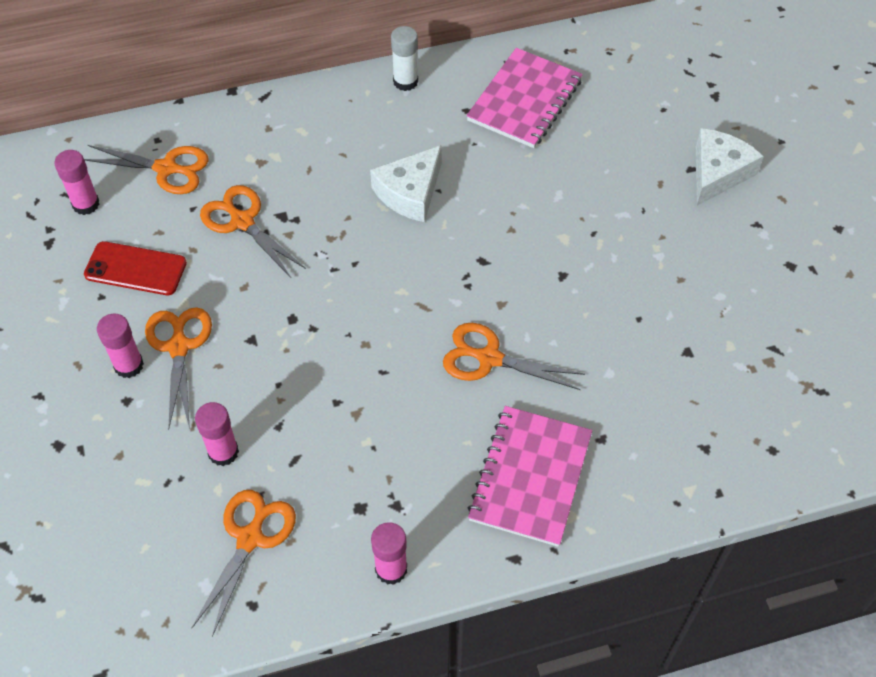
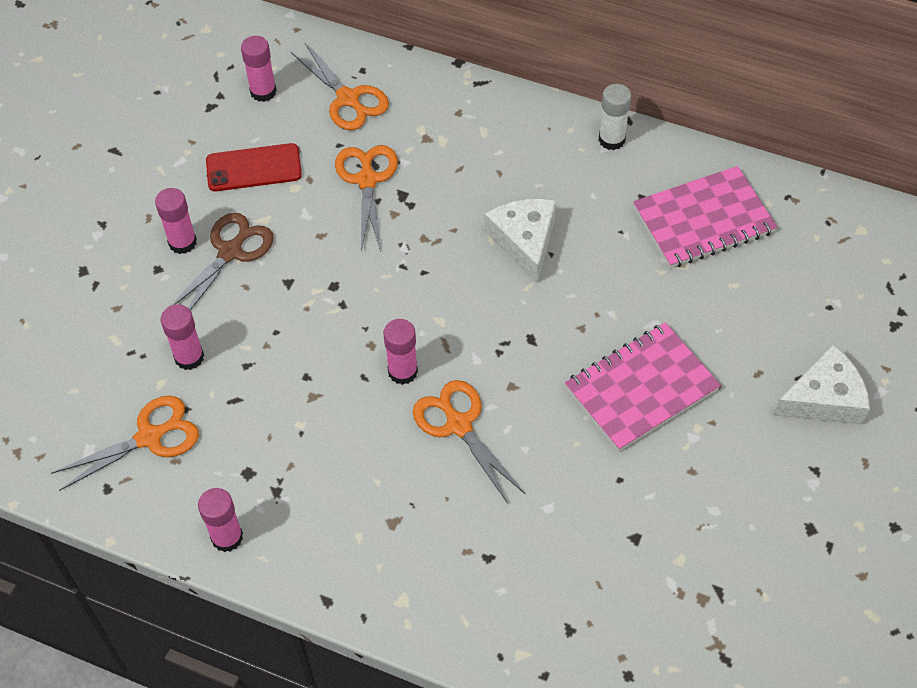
camera: 40 degrees right, 0 degrees up
red phone [84,241,187,295] -> red phone turned 60 degrees counterclockwise [206,143,302,191]
orange scissors [145,307,212,430] -> brown scissors [172,213,274,310]
white cheese [370,145,442,222] -> white cheese turned 90 degrees clockwise [485,199,556,283]
pink notebook [468,406,592,547] -> pink notebook moved to [565,323,721,452]
none -> pink glue stick [383,319,418,385]

